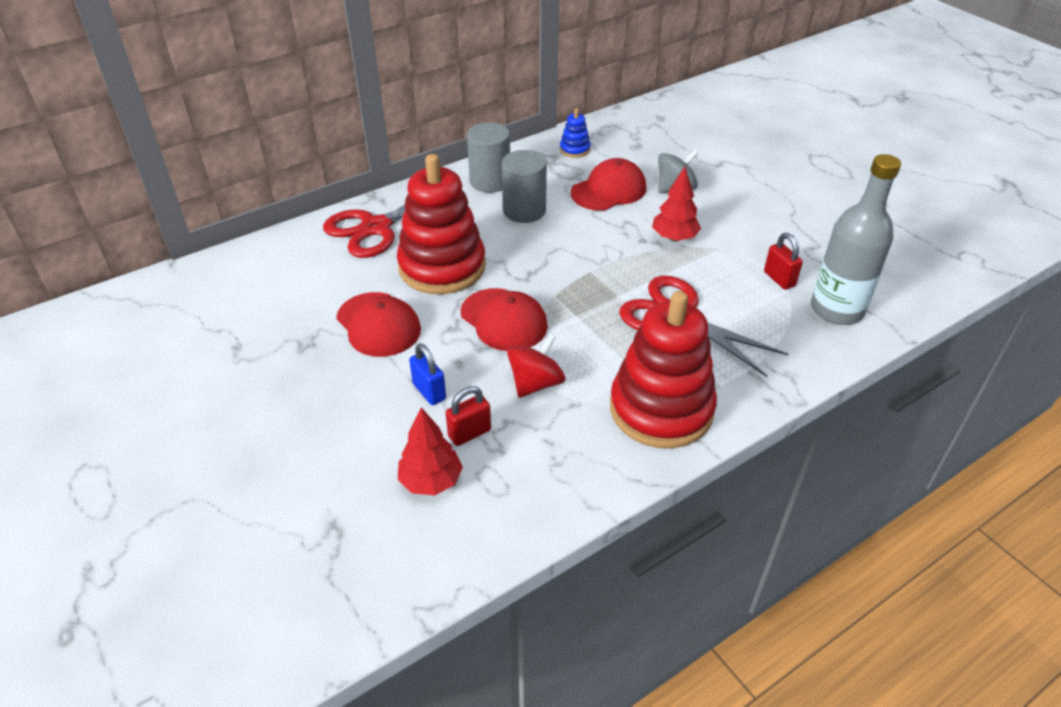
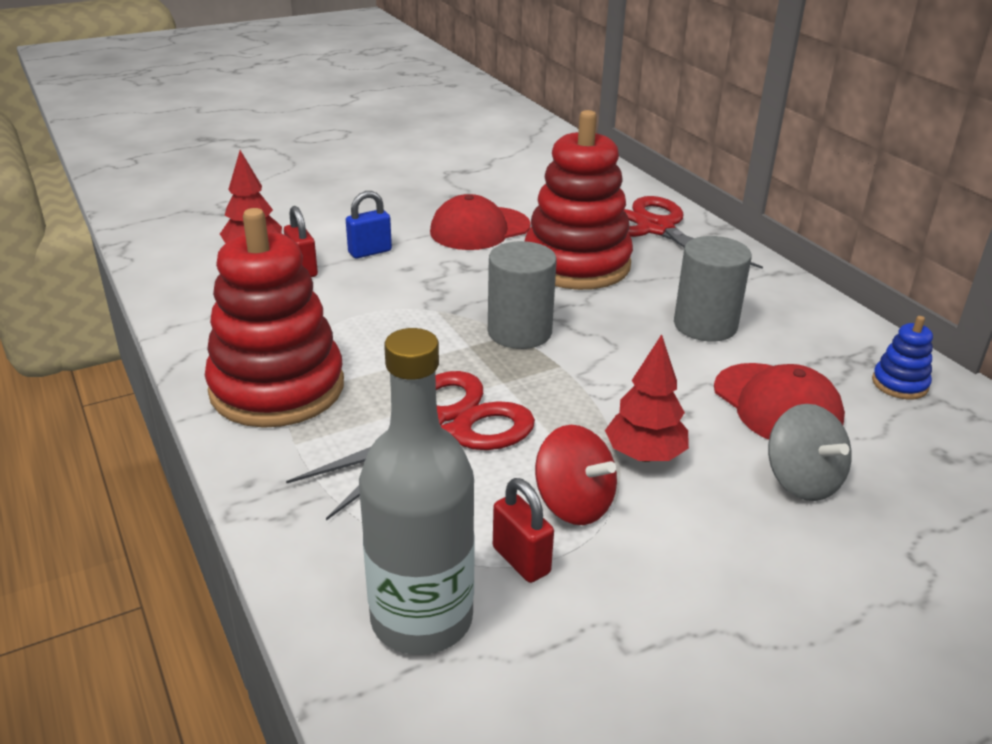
camera: 95 degrees right, 10 degrees down
red cap [460,288,548,351] -> none
grey cylinder [467,122,510,193] -> grey cylinder moved to [488,241,557,349]
red spinning top [507,334,565,398] -> red spinning top moved to [535,425,617,525]
red padlock [764,233,803,290] -> red padlock turned 75 degrees clockwise [493,478,554,583]

